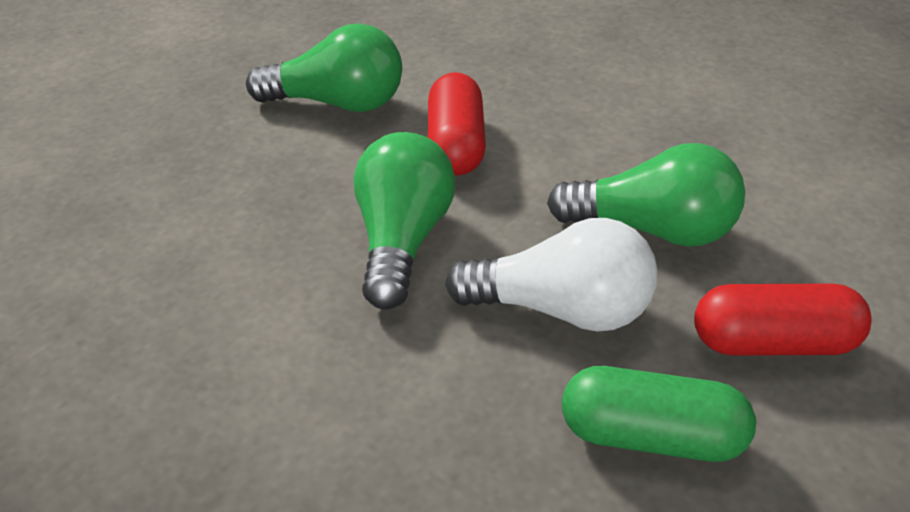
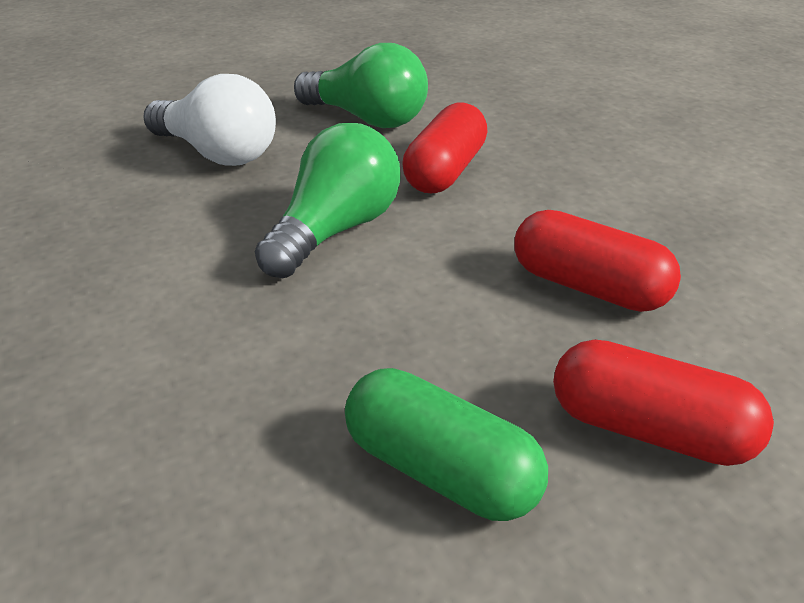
camera: 25 degrees right, 5 degrees down
white light bulb [445,218,658,332] -> white light bulb moved to [143,74,276,166]
green light bulb [547,143,745,247] -> red capsule [514,210,681,312]

